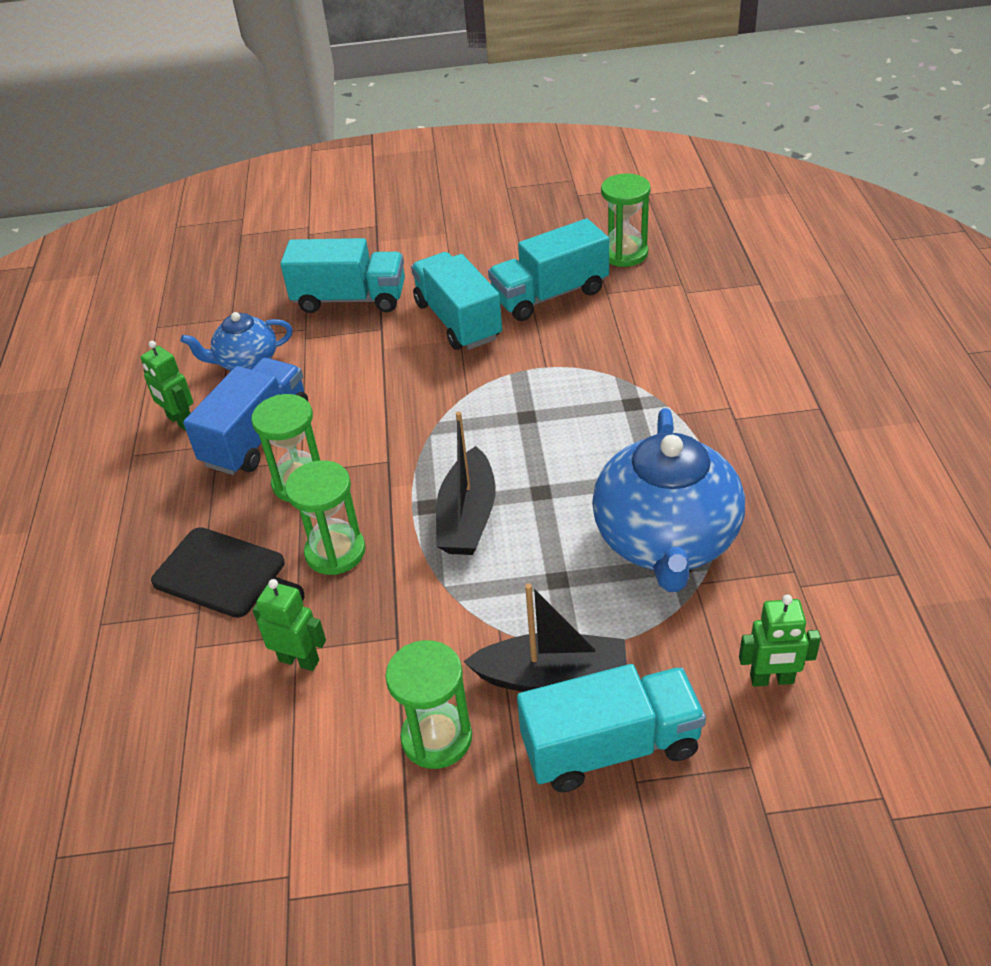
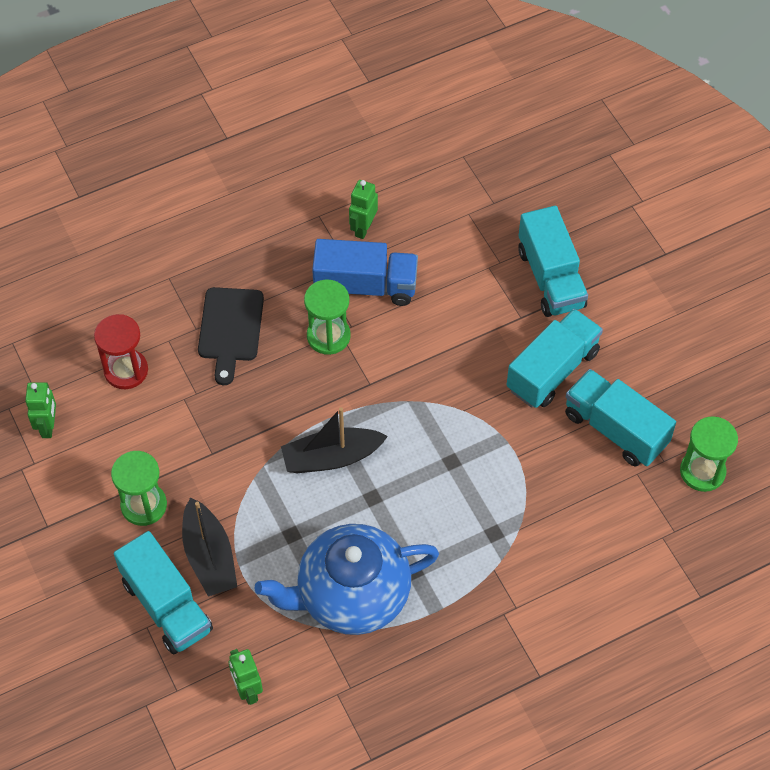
camera: 65 degrees right, 15 degrees up
blue teapot [181,312,292,371] -> none
green robot [253,579,326,671] -> green robot moved to [25,382,56,438]
green hourglass [285,460,366,575] -> none
none -> red hourglass [94,314,148,389]

